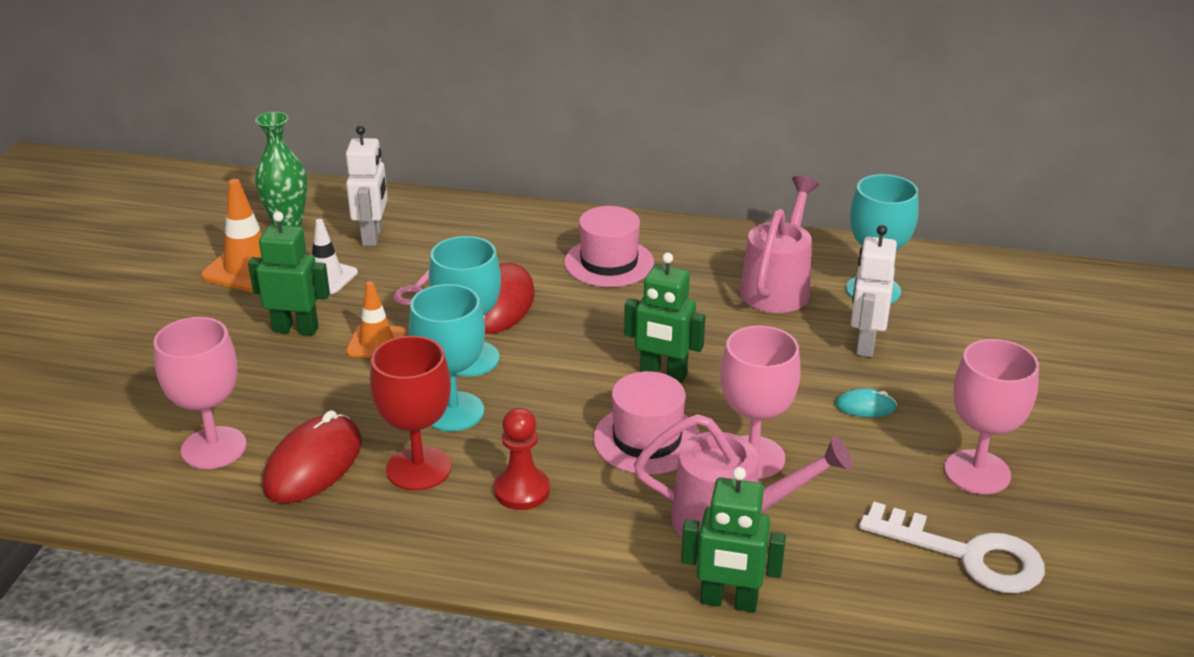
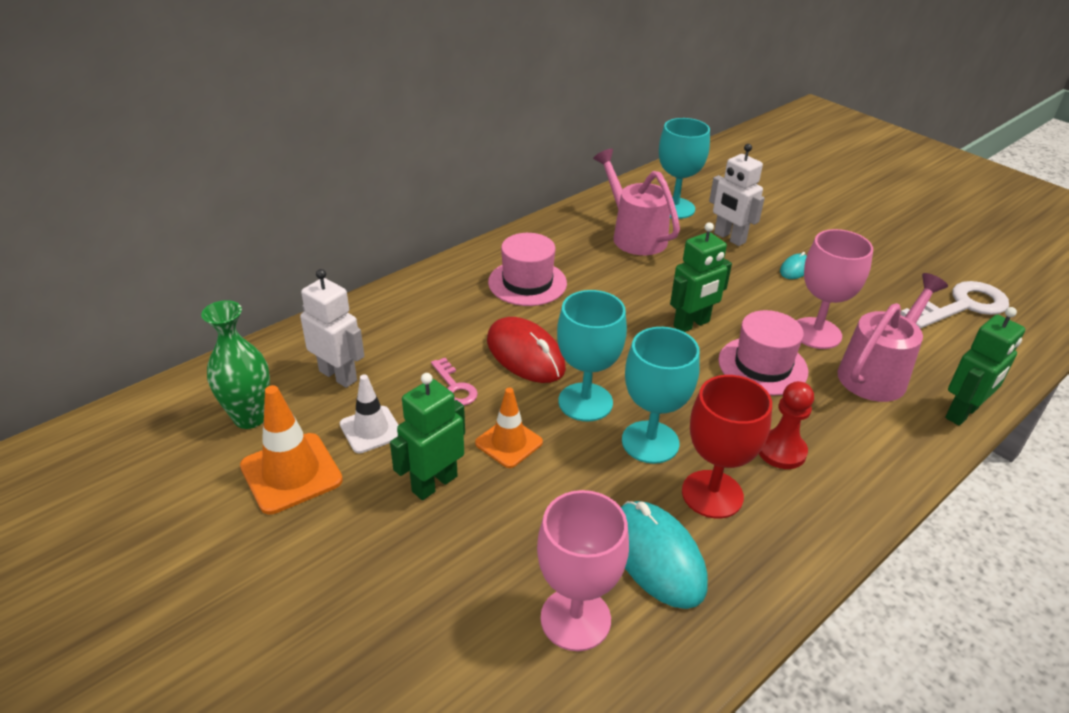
camera: 55 degrees left, 5 degrees up
red mouse [263,410,362,503] -> turquoise mouse [621,501,708,609]
pink goblet [944,339,1039,494] -> none

